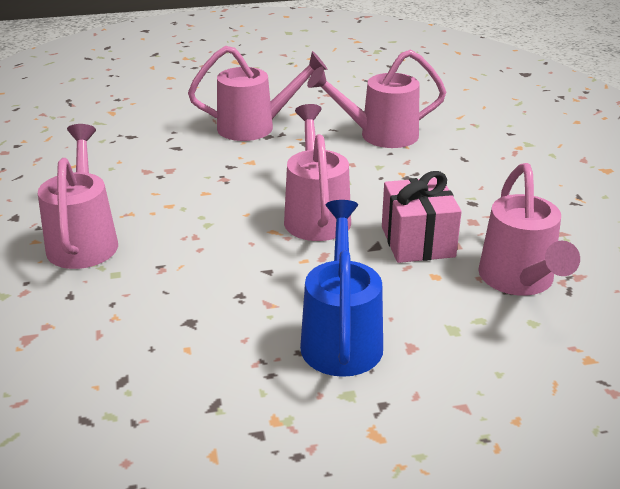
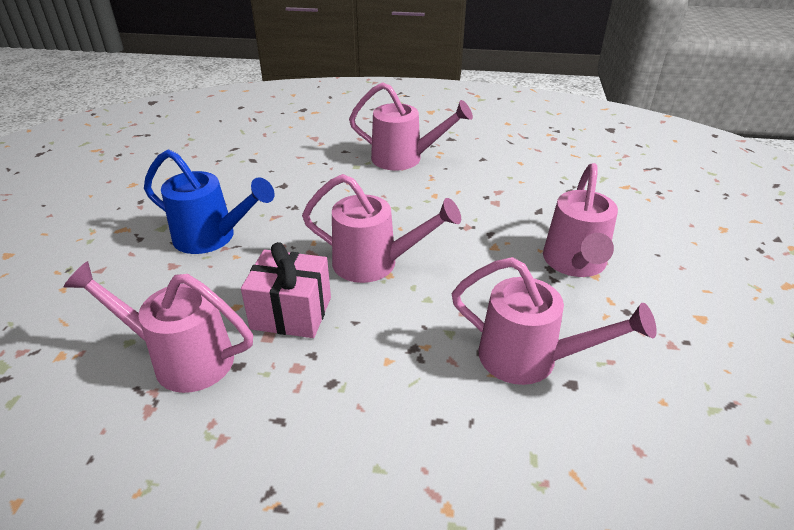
camera: 110 degrees right, 5 degrees up
pink watering can [307,49,446,148] -> pink watering can turned 105 degrees clockwise [452,257,657,385]

